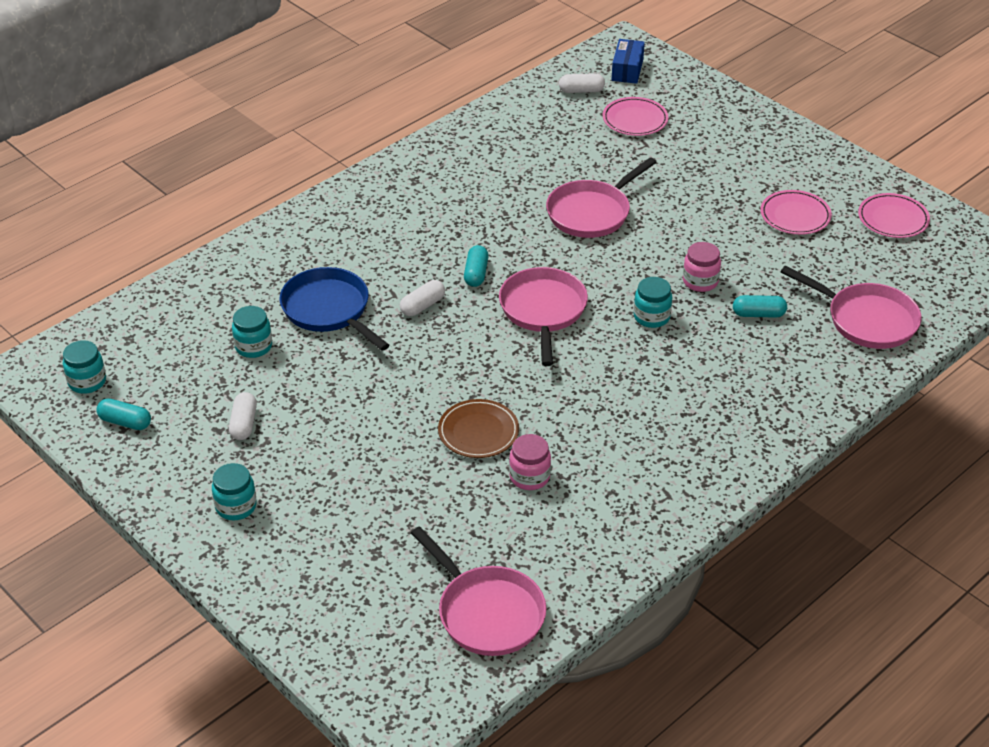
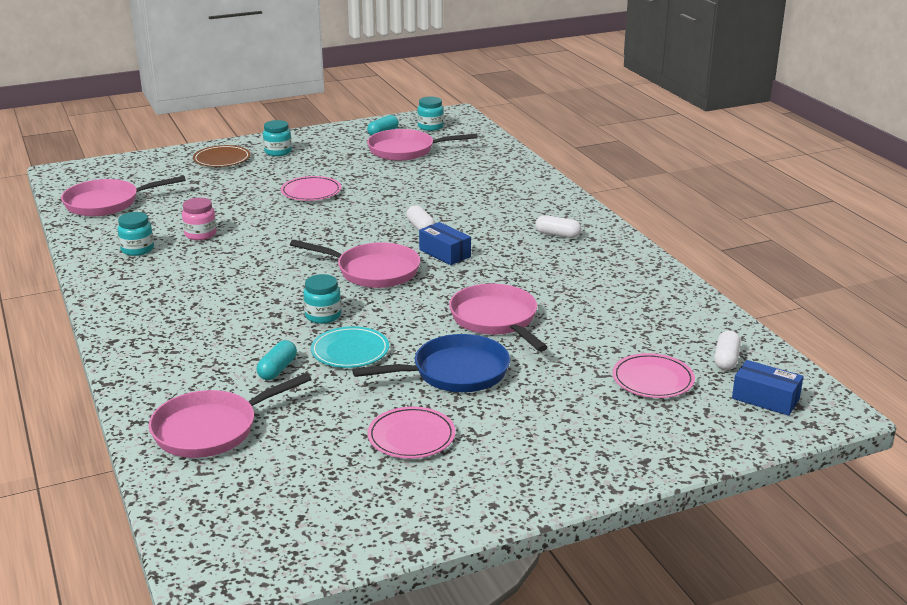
camera: 110 degrees right, 15 degrees down
white capsule [229,392,257,440] -> white capsule moved to [535,215,581,238]
turquoise jar [232,306,272,358] -> turquoise jar moved to [118,212,154,256]
blue pan [279,267,390,351] -> blue pan moved to [352,334,510,392]
brown plate [438,399,519,458] -> brown plate moved to [193,145,250,167]
turquoise capsule [464,245,489,287] -> blue box [419,222,471,265]
pink jar [683,242,721,292] -> turquoise plate [311,326,389,368]
pink plate [858,193,930,238] -> pink plate moved to [281,176,341,201]
none -> pink pan [367,129,477,161]

